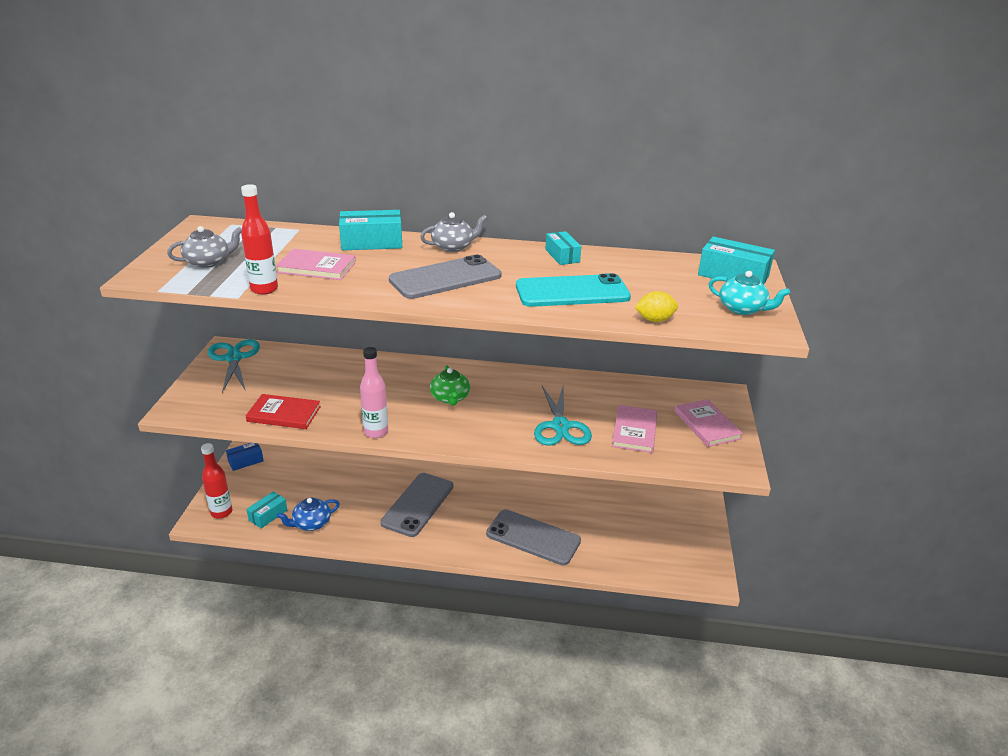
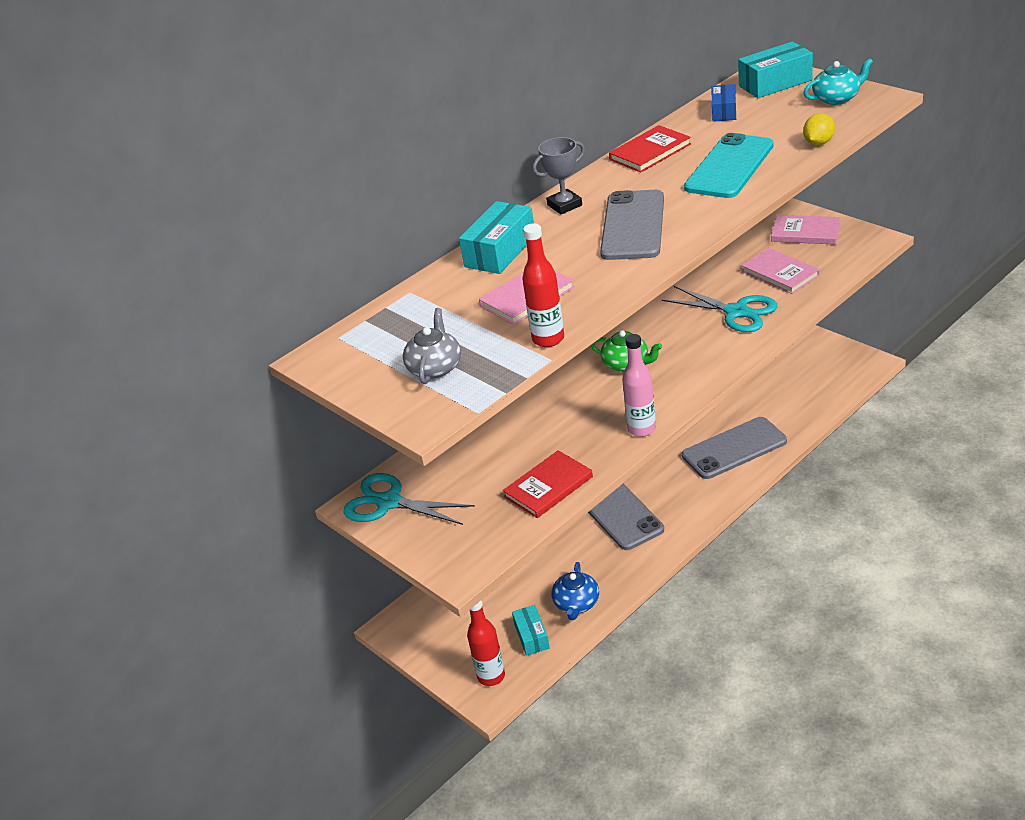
camera: 45 degrees left, 5 degrees up
blue box [226,443,264,471] -> blue box moved to [712,84,736,122]
grey teapot [420,212,487,252] -> grey trophy [533,137,585,214]
turquoise box [545,231,581,265] -> red book [609,125,691,173]

